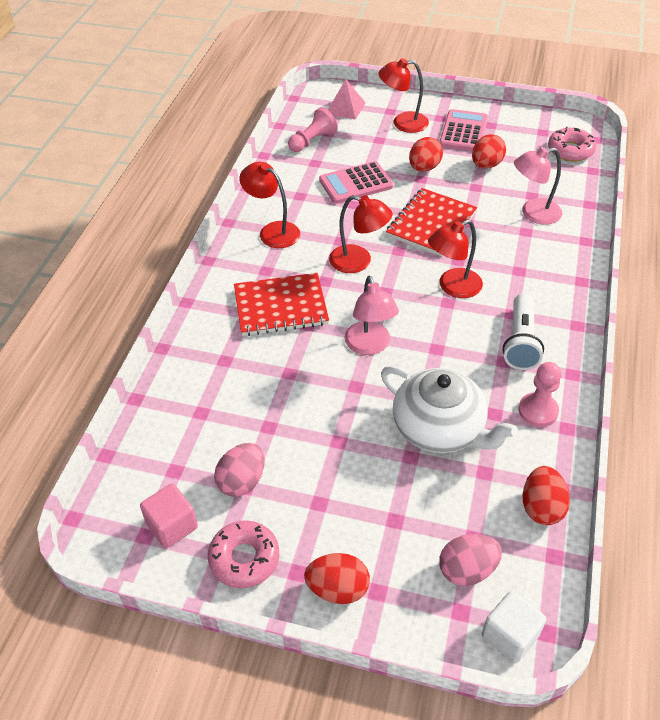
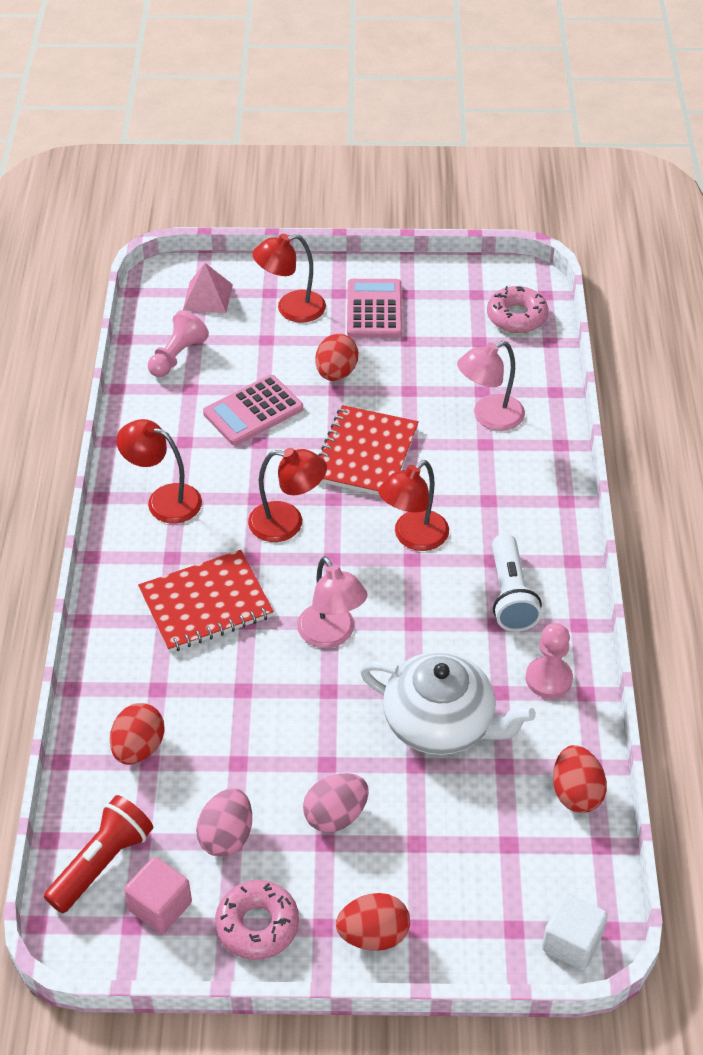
camera: 15 degrees left, 0 degrees up
pink egg [439,534,502,586] -> pink egg moved to [303,773,369,832]
red egg [472,134,506,169] -> red egg moved to [110,703,165,765]
none -> red flashlight [44,795,153,913]

